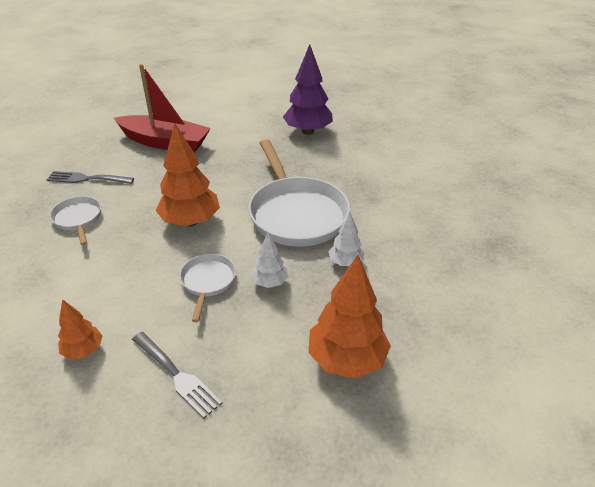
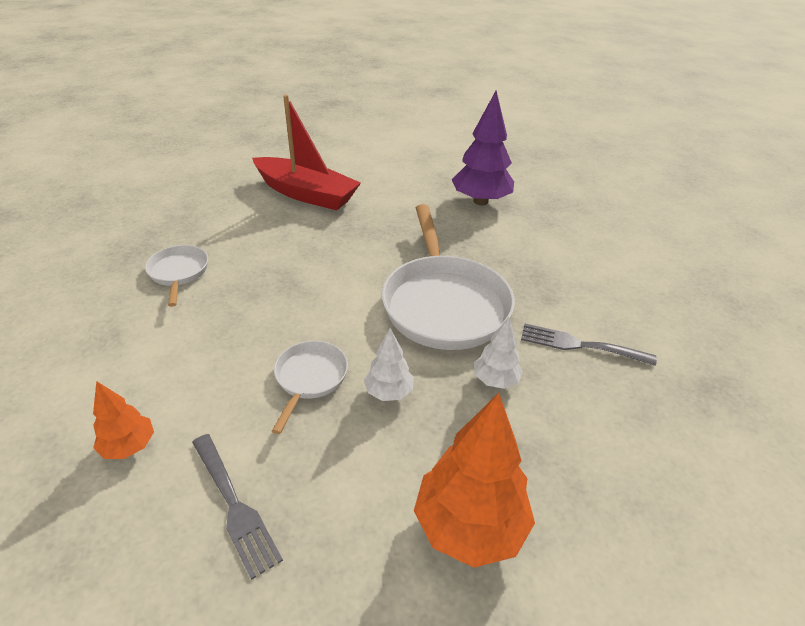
camera: 10 degrees right, 0 degrees up
grey fork [47,171,134,184] -> grey fork moved to [521,324,657,366]
orange tree [156,123,220,226] -> none

